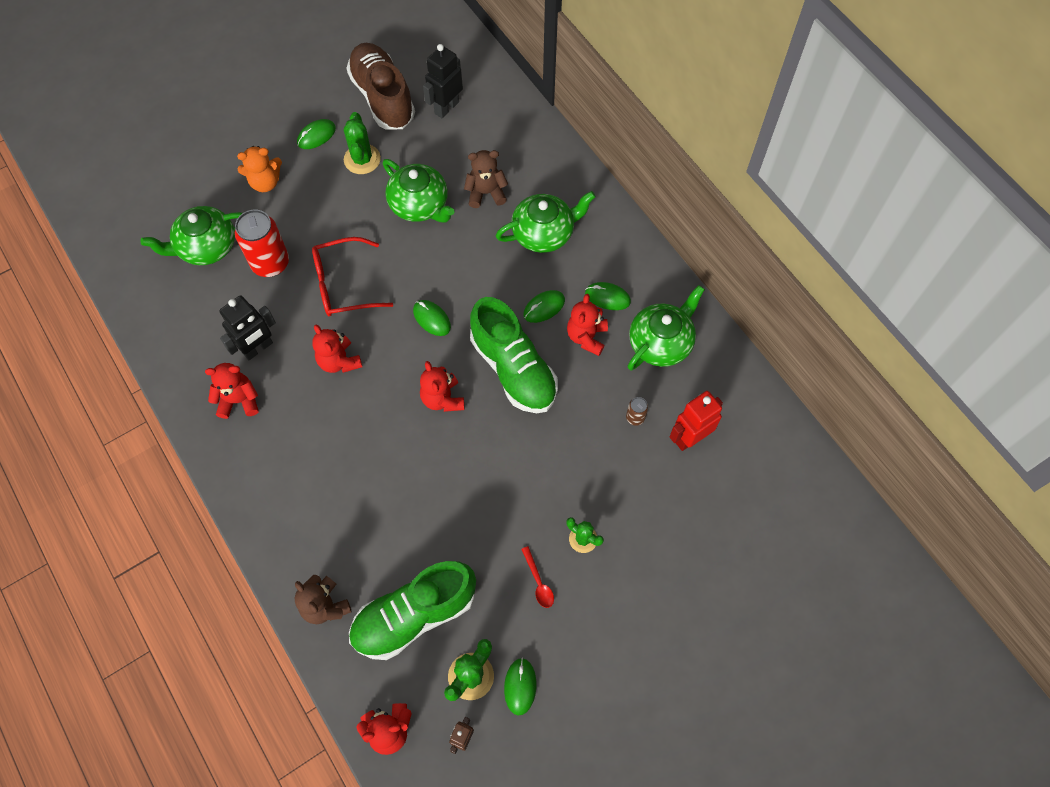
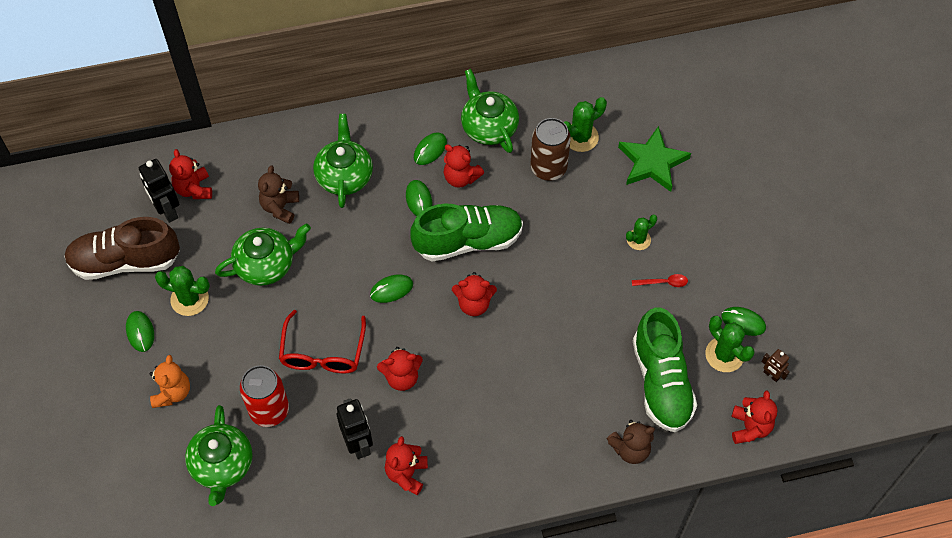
camera: 70 degrees left, 5 degrees down
brown can [626,397,648,426] -> brown can [530,118,571,181], size x2.20
red robot [670,391,723,451] -> green cactus [564,97,607,152]
none -> red teddy bear [169,149,212,199]
none -> green star [618,126,691,192]

